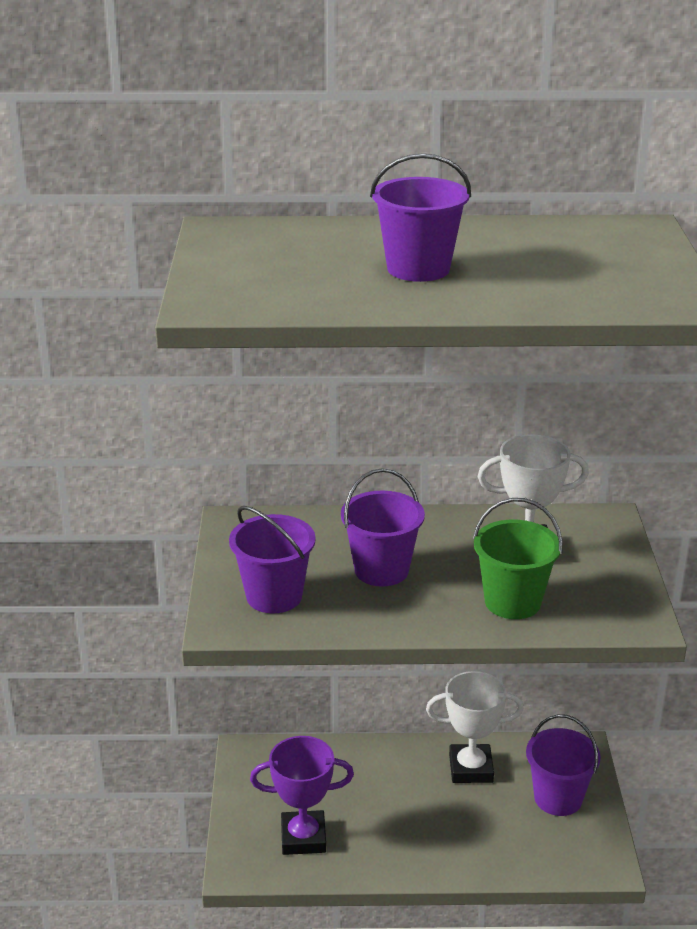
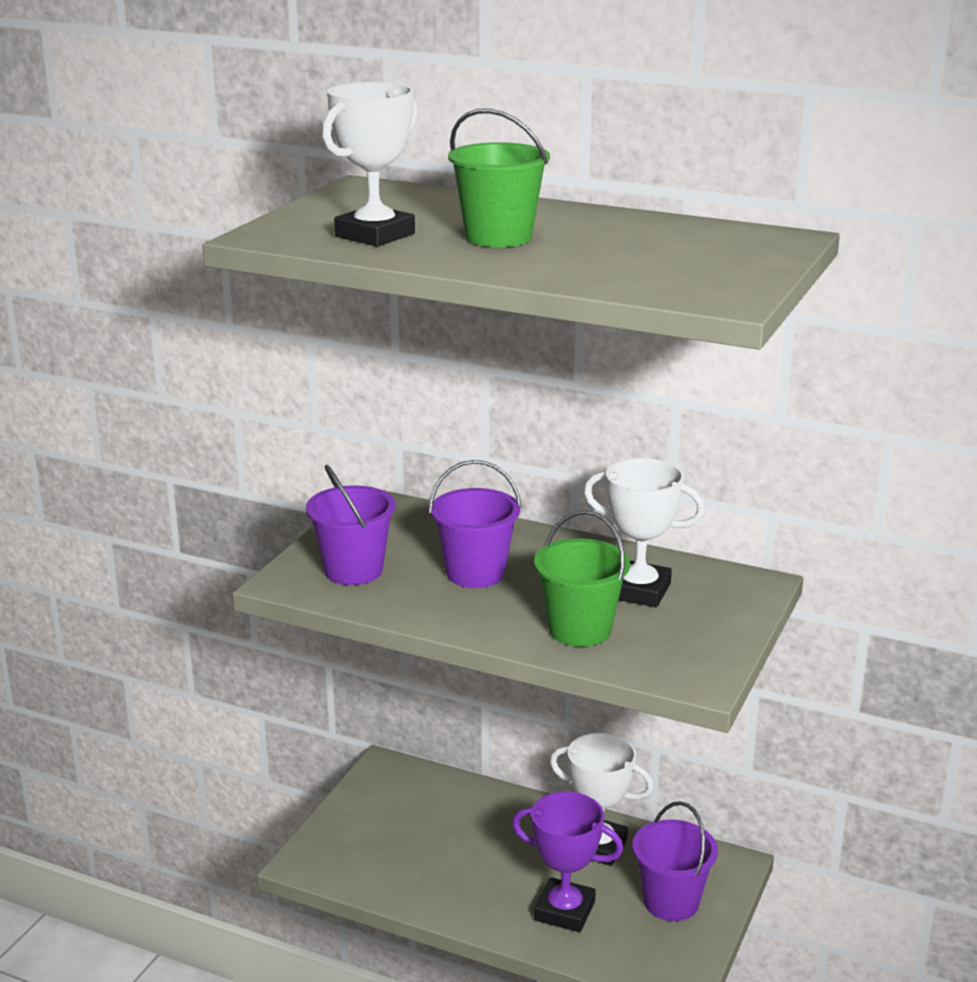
camera: 25 degrees right, 5 degrees down
purple trophy [250,736,354,855] -> purple trophy moved to [512,792,623,932]
purple bucket [370,153,471,282] -> green bucket [448,108,550,247]
none -> white trophy [322,82,418,247]

